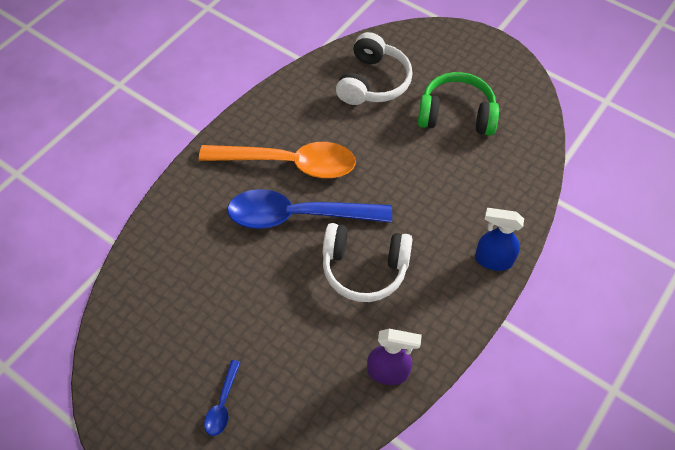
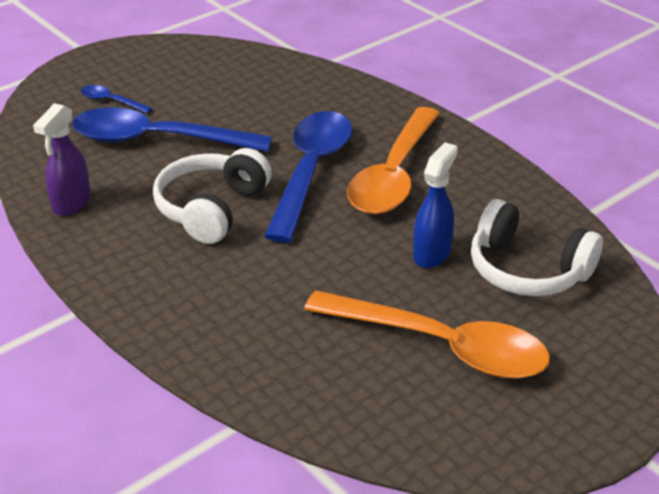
camera: 105 degrees right, 20 degrees down
green headphones [418,72,499,136] -> orange spoon [304,291,550,379]
blue spray bottle [475,208,524,271] -> blue spray bottle moved to [413,142,458,268]
none -> blue spoon [72,107,272,152]

